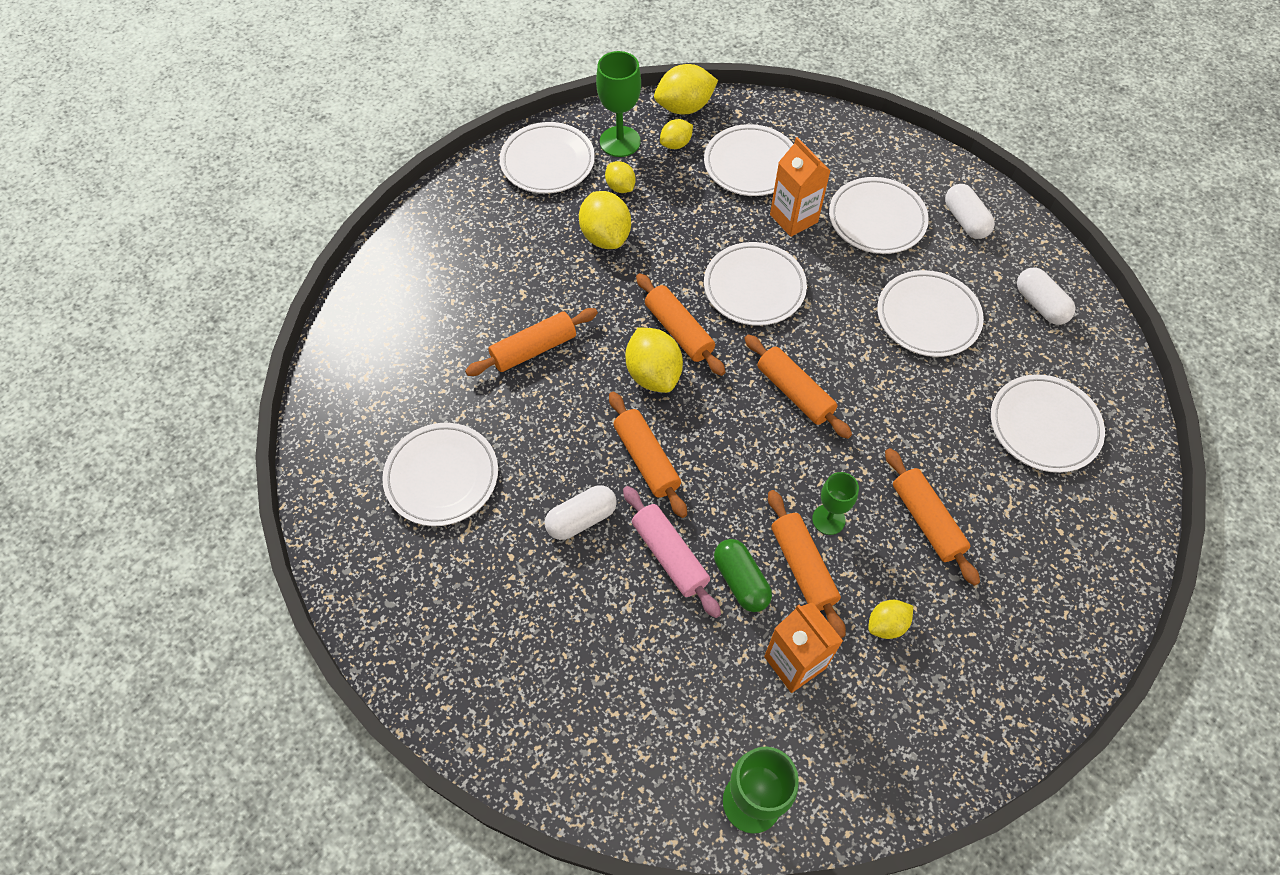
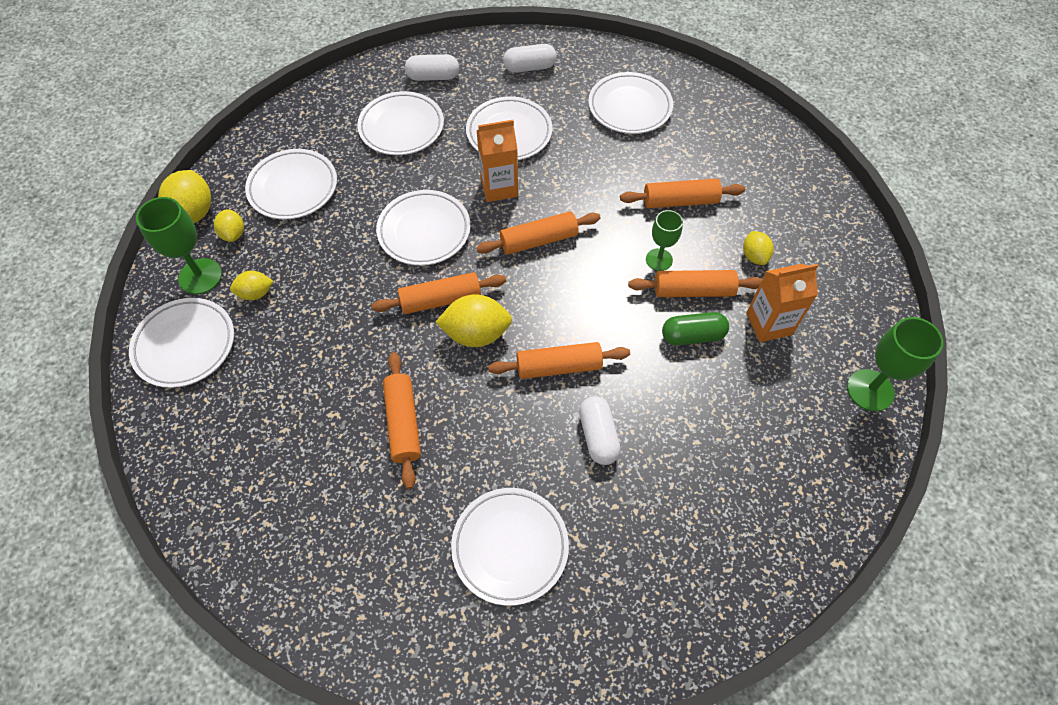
camera: 70 degrees left, 0 degrees up
yellow lemon [579,191,631,249] -> none
pink rolling pin [623,486,721,618] -> none
orange carton [770,137,831,237] -> orange carton moved to [477,120,518,202]

